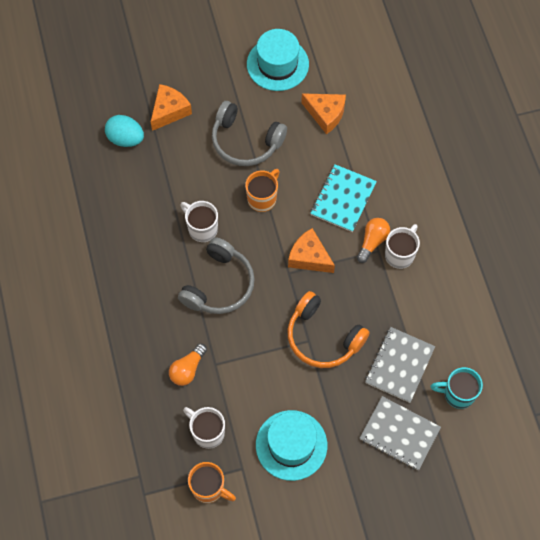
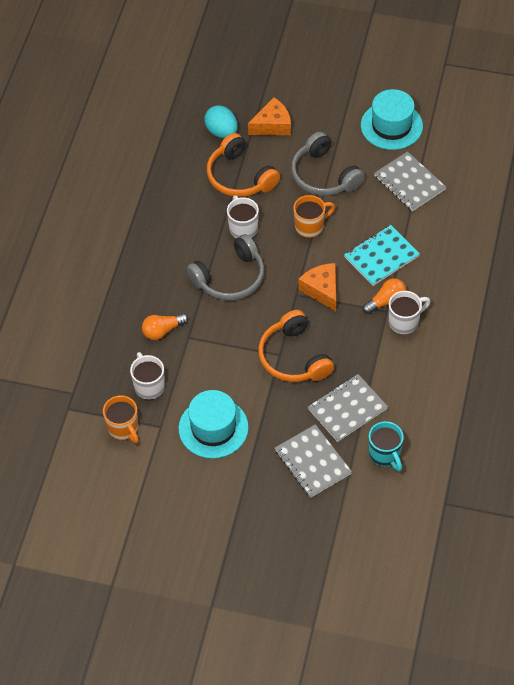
camera: 30 degrees right, 10 degrees down
orange cheese [301,93,346,134] -> grey notebook [374,151,446,211]
turquoise mug [430,367,483,409] -> turquoise mug turned 150 degrees counterclockwise [369,421,404,472]
none -> orange headphones [207,133,280,197]

